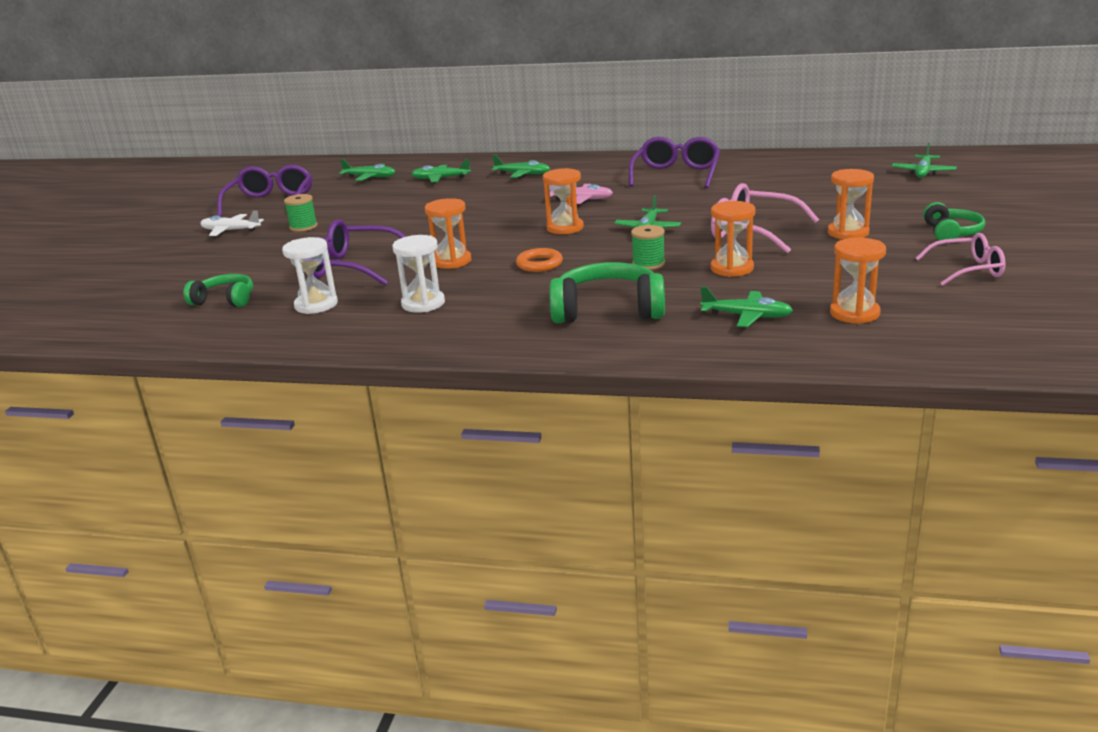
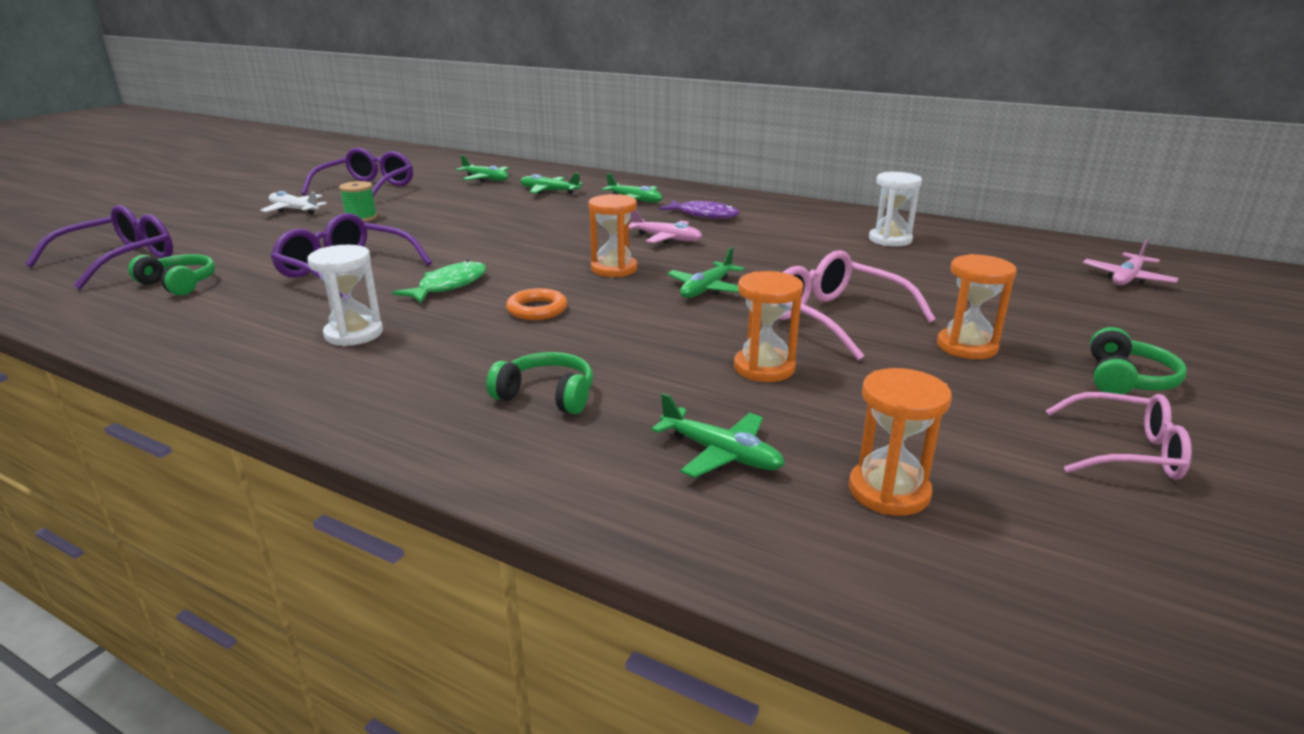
camera: 15 degrees right, 0 degrees up
white hourglass [282,237,338,314] -> white hourglass moved to [869,172,922,247]
orange hourglass [425,198,471,269] -> green fish [392,260,486,303]
green headphones [549,262,665,323] -> green headphones [486,352,593,414], size x0.61
purple glasses [629,137,720,188] -> purple glasses moved to [25,205,173,289]
green spool [631,225,665,270] -> none
green plane [892,143,957,178] -> pink plane [1083,239,1179,285]
none -> purple fish [659,200,740,219]

